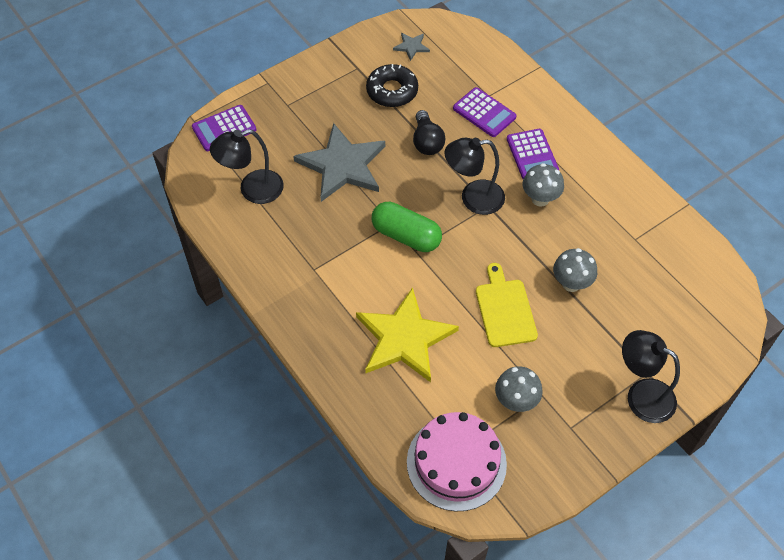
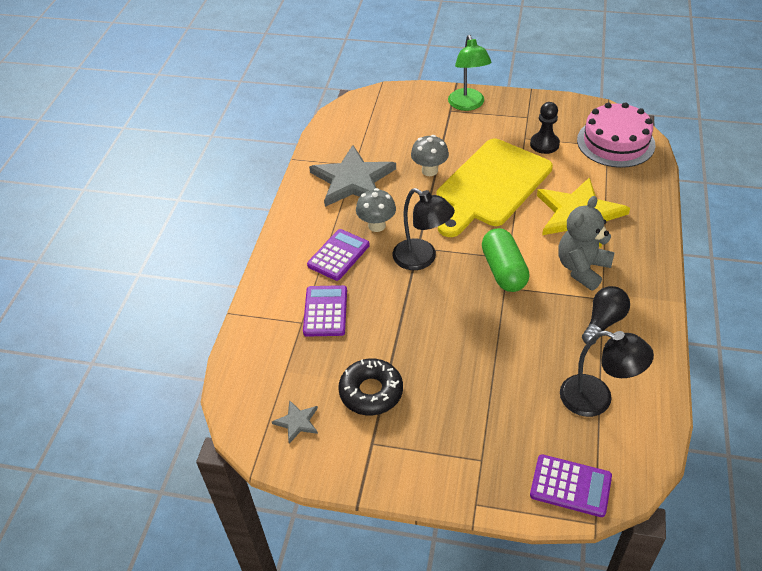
camera: 130 degrees left, 10 degrees down
grey star [293,123,385,202] -> grey star moved to [309,145,396,207]
black light bulb [413,110,446,155] -> black light bulb moved to [582,286,630,345]
yellow cutting board [476,263,538,347] -> yellow cutting board [436,139,553,237], size x1.79
grey mushroom [495,366,543,412] -> black pawn [530,102,560,154]
black lamp [622,330,680,423] -> green lamp [448,35,492,111]
none -> grey teddy bear [558,196,615,291]

